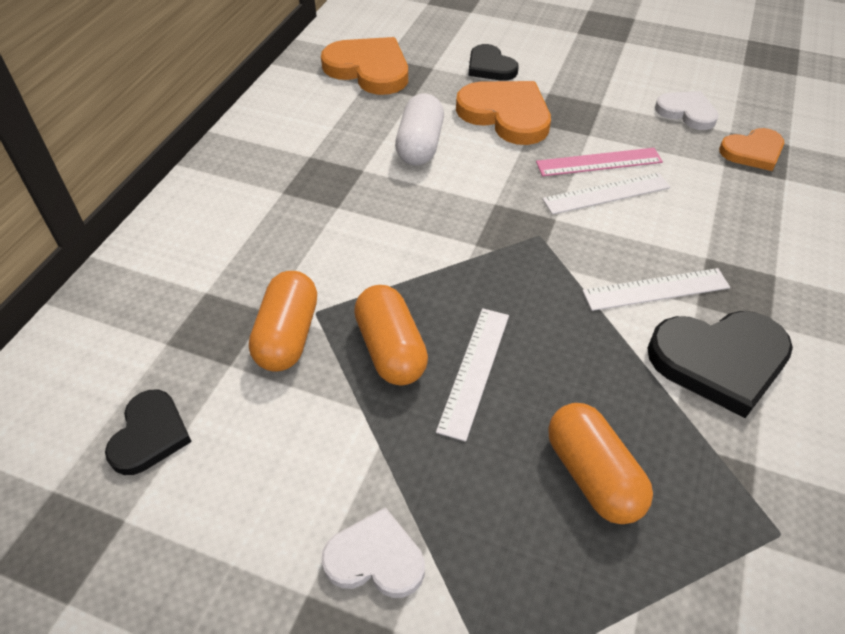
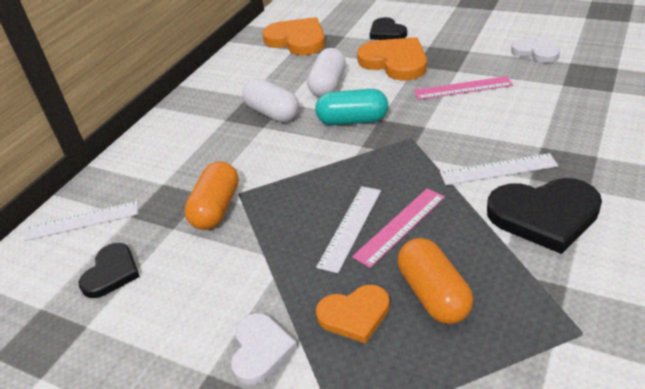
camera: 10 degrees right, 10 degrees down
white heart [321,507,425,598] -> white heart turned 75 degrees clockwise [231,313,298,385]
orange capsule [354,285,428,385] -> none
white ruler [542,173,671,215] -> white ruler moved to [24,201,138,241]
orange heart [719,128,784,171] -> orange heart moved to [316,285,390,344]
none -> white capsule [242,78,299,122]
none -> turquoise capsule [315,89,388,125]
none -> pink ruler [352,188,445,268]

